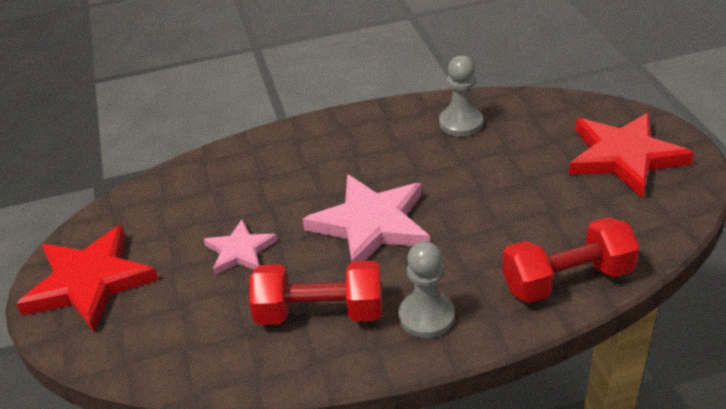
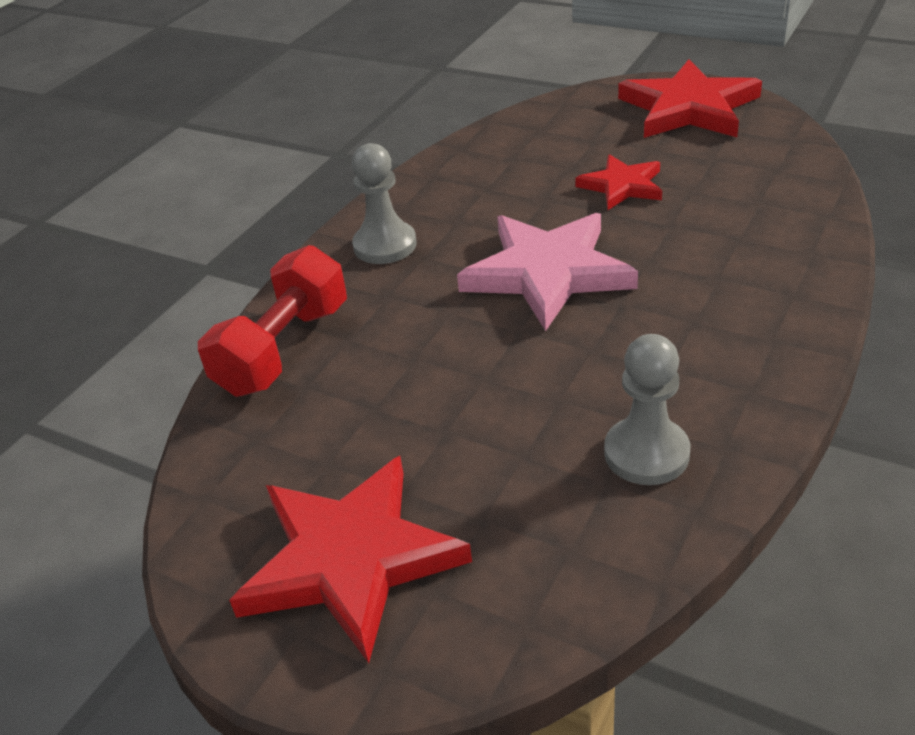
camera: 135 degrees right, 0 degrees up
pink star [203,220,278,275] -> red star [576,154,662,210]
red dumbbell [249,261,382,325] -> none

